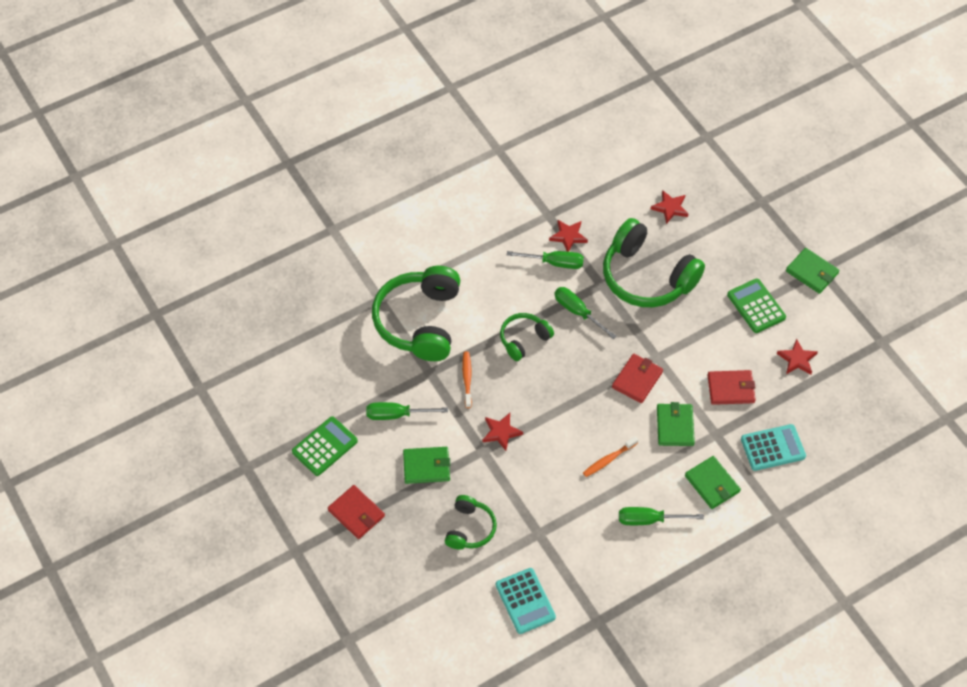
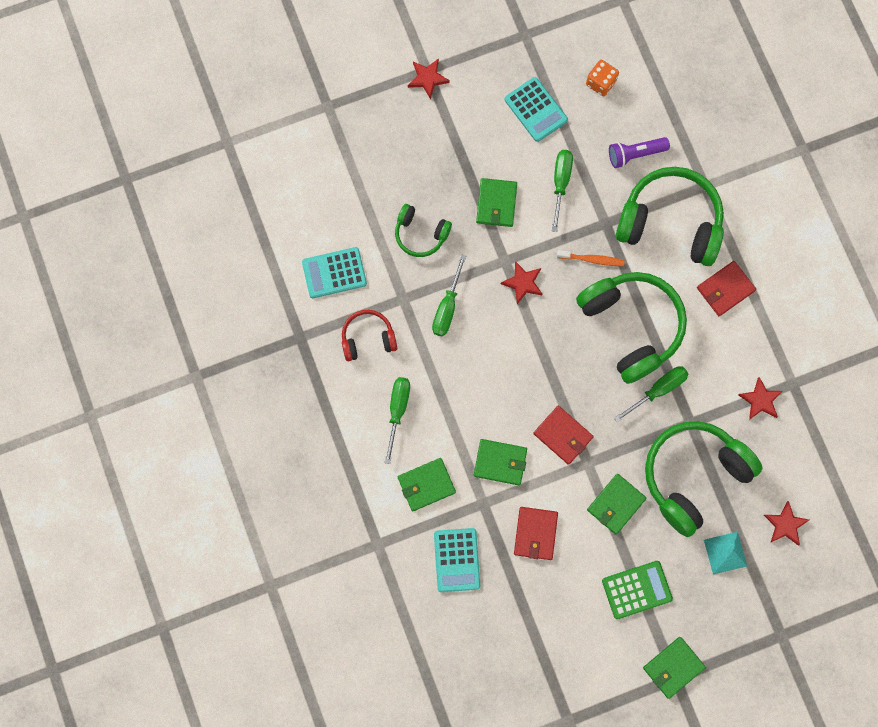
camera: 100 degrees right, 20 degrees up
green calculator [292,416,358,476] -> turquoise calculator [505,77,568,142]
red wallet [328,485,385,539] -> red wallet moved to [697,261,756,316]
green headphones [500,313,554,361] -> green headphones [576,272,687,384], size x1.92
green screwdriver [507,251,584,269] -> green screwdriver moved to [432,254,466,337]
orange toothbrush [583,436,638,477] -> none
red star [777,339,818,374] -> red star moved to [408,58,450,99]
none -> red headphones [342,310,397,361]
none -> orange dice [586,60,619,96]
none -> green wallet [587,474,647,534]
none -> purple flashlight [609,137,670,168]
none -> turquoise pyramid [704,532,747,575]

